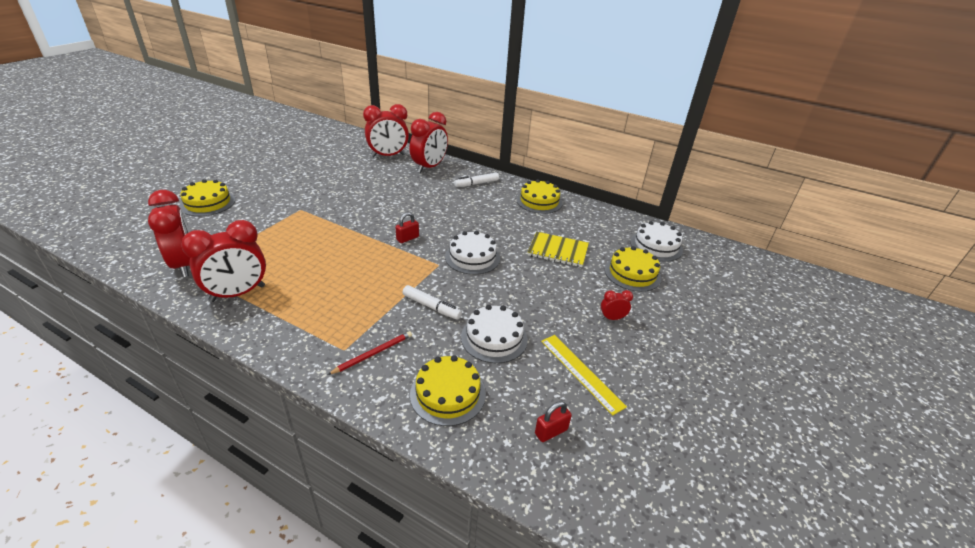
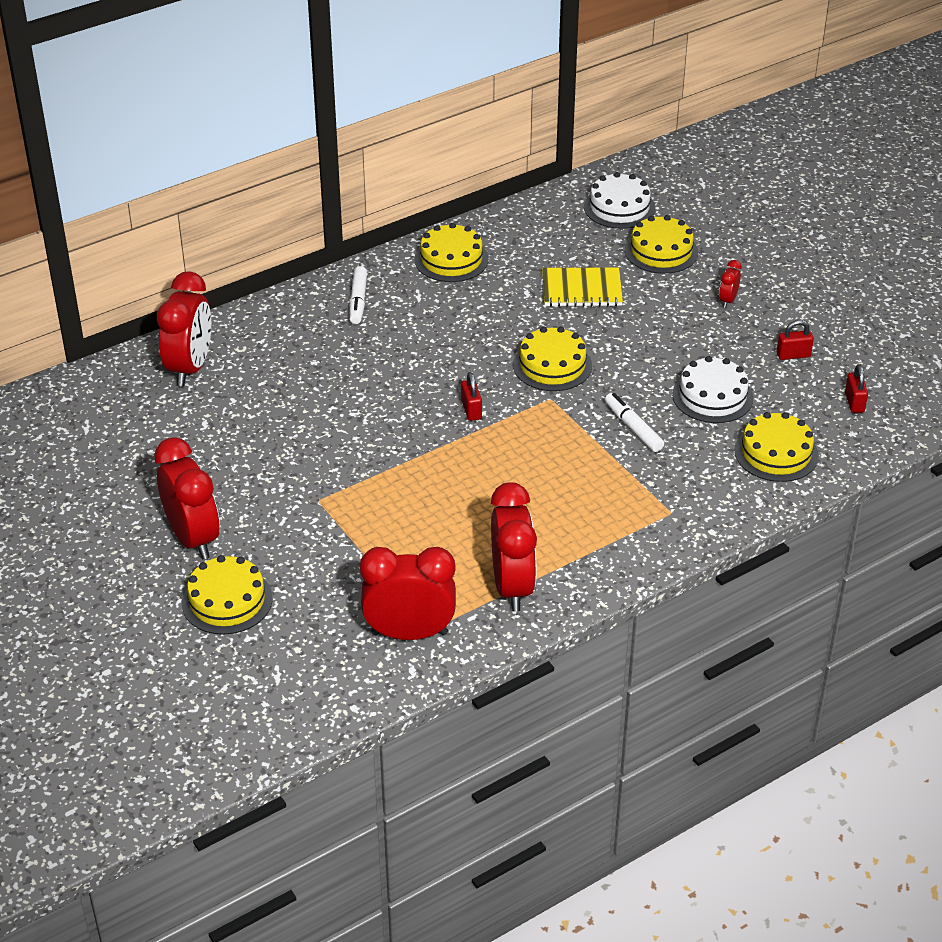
camera: 60 degrees left, 5 degrees up
red pencil [328,331,412,375] -> none
white marker [403,285,462,320] -> white marker turned 90 degrees counterclockwise [605,393,664,452]
red clock [410,112,448,173] -> red clock moved to [154,437,220,559]
white cake [445,231,500,275] -> yellow cake [513,327,592,391]
yellow notebook [528,232,589,267] -> yellow notebook turned 45 degrees clockwise [542,267,623,307]
yellow ruler [541,335,627,415] -> red padlock [777,320,814,360]

